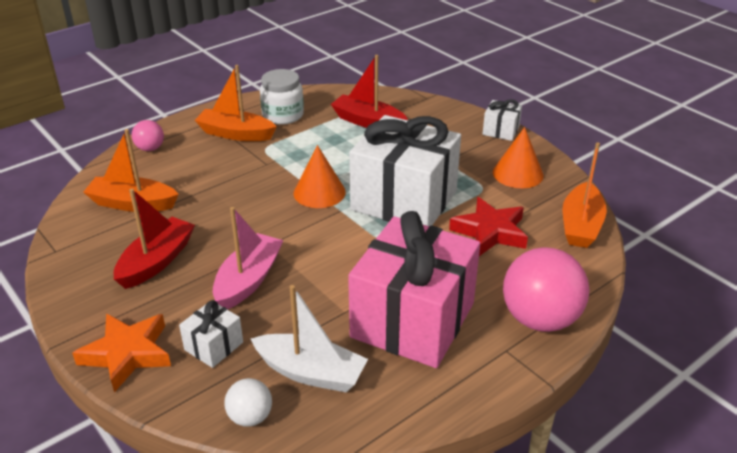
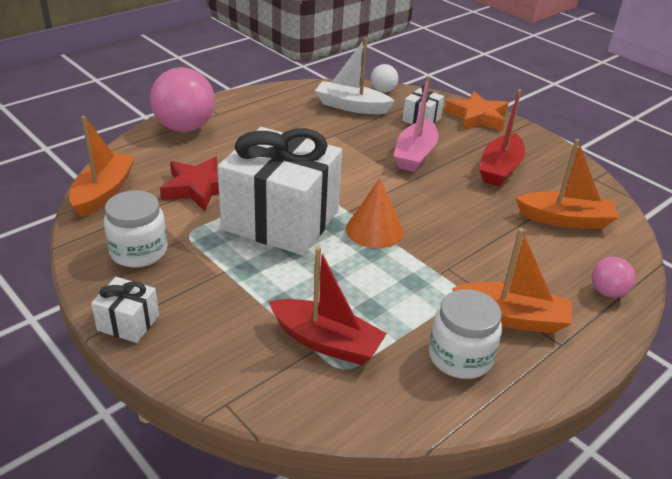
camera: 175 degrees right, 0 degrees up
pink gift [348,211,480,368] -> none
orange cone [493,127,544,188] -> white jar [104,190,168,268]

